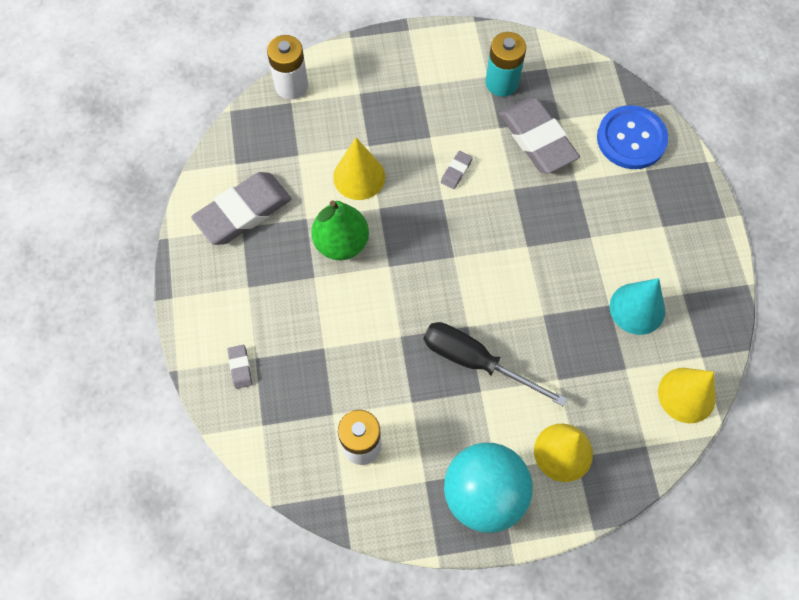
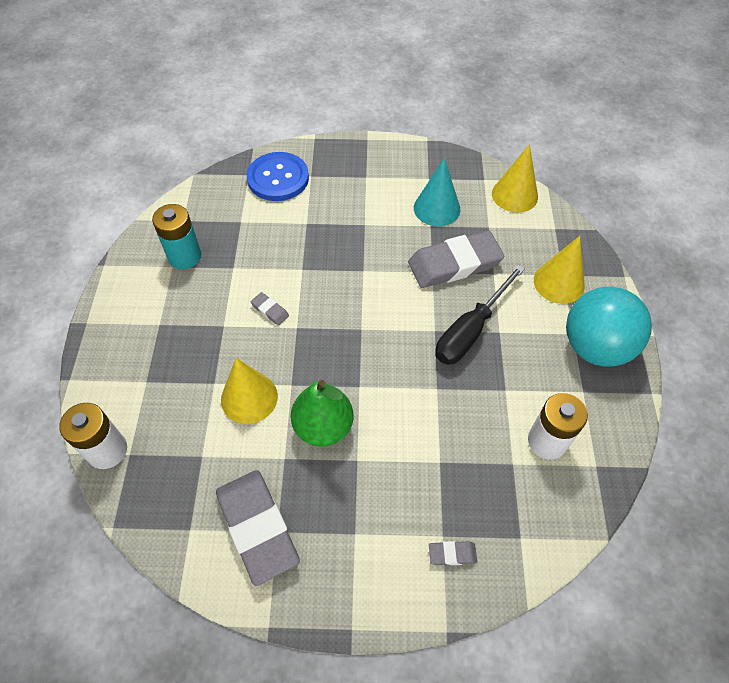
camera: 80 degrees left, 10 degrees down
grey eraser [499,98,580,174] -> grey eraser moved to [408,231,504,288]

